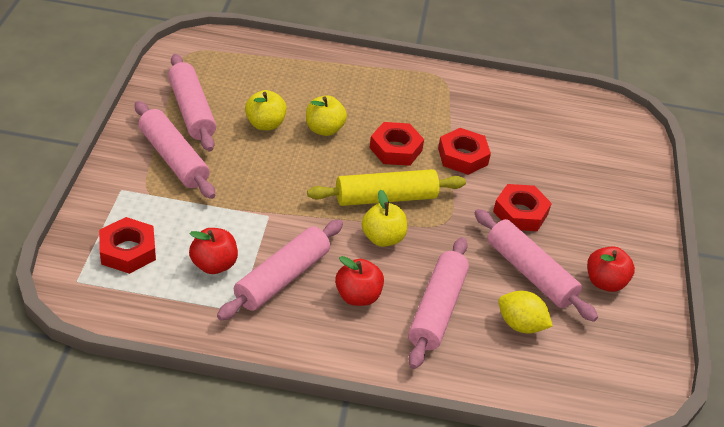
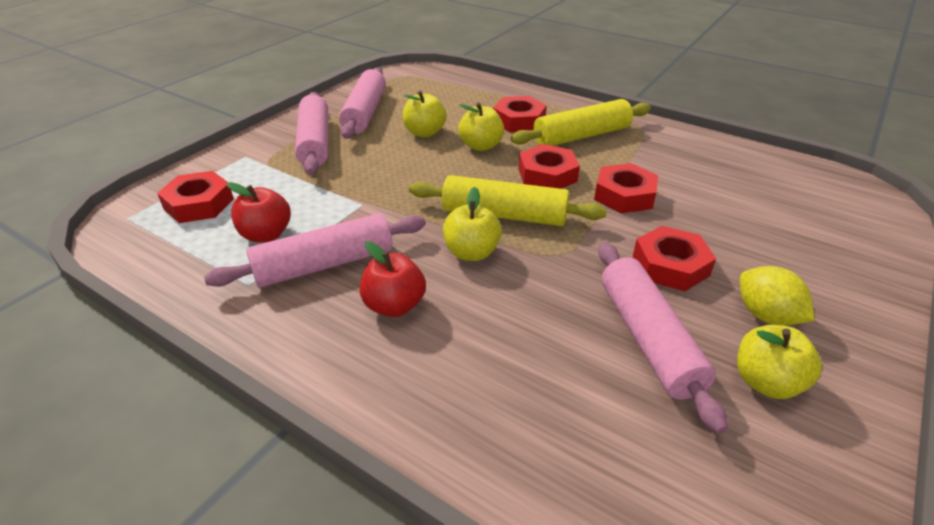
camera: 30 degrees right, 5 degrees down
pink rolling pin [408,237,469,369] -> none
yellow lemon [498,291,553,333] -> yellow lemon moved to [740,266,815,326]
red apple [587,246,635,292] -> yellow apple [737,325,822,399]
none -> red nut [493,96,547,132]
none -> yellow rolling pin [511,99,651,146]

